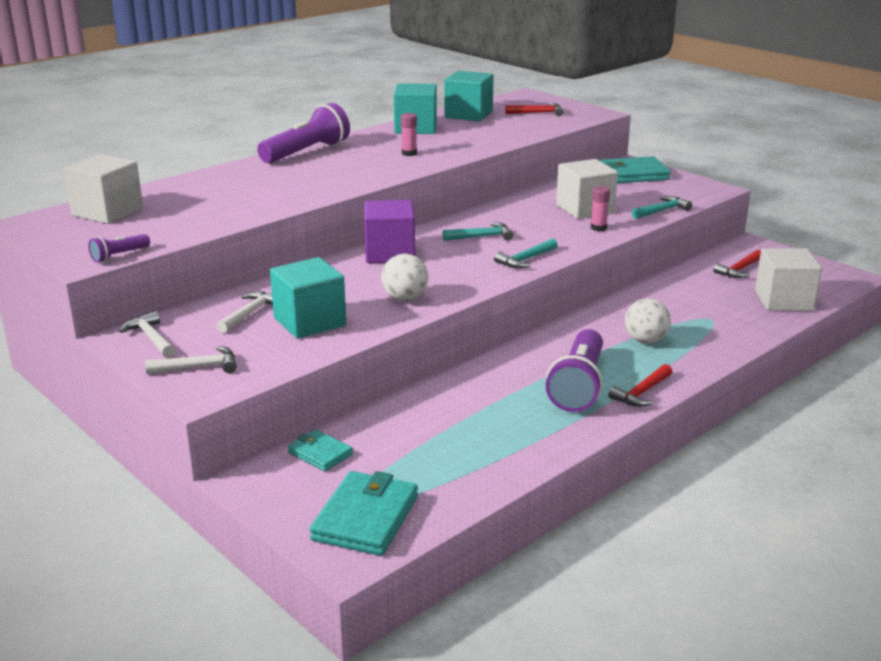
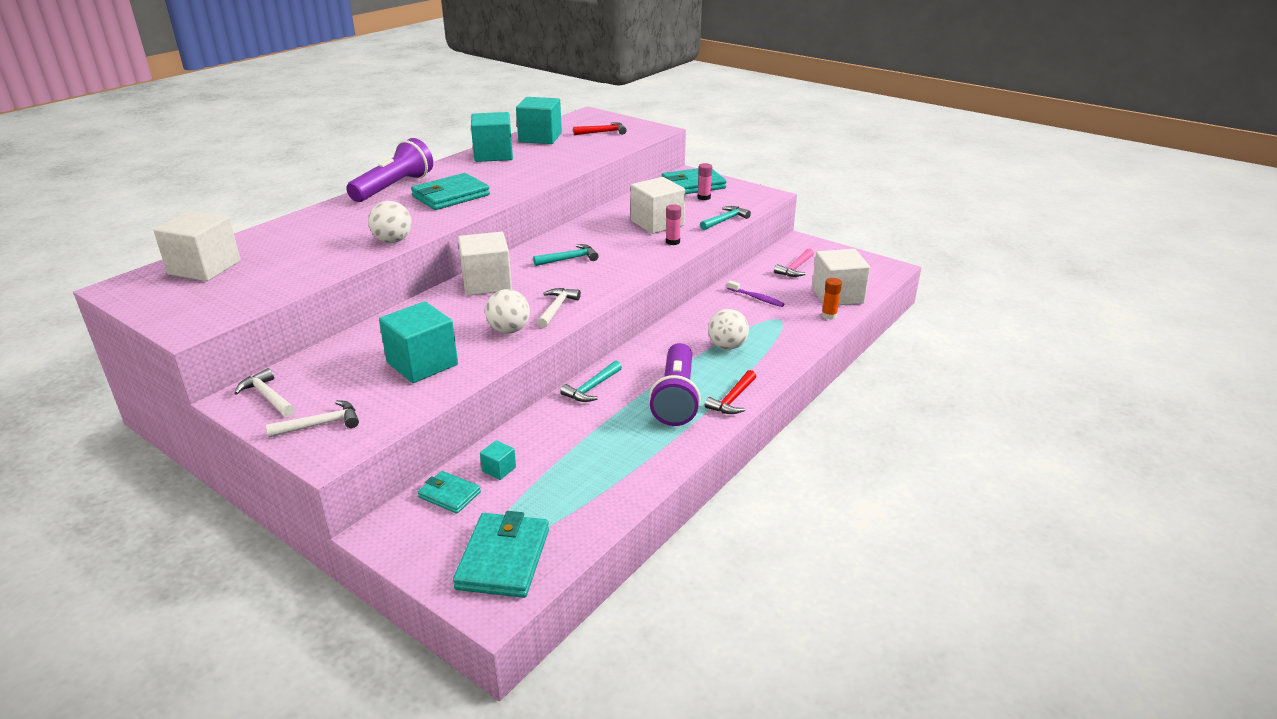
camera: 10 degrees left, 5 degrees up
purple flashlight [88,234,150,263] -> none
white hammer [216,291,273,333] -> white hammer moved to [537,288,581,328]
purple cube [364,200,415,263] -> white cube [458,232,512,296]
pink glue stick [401,113,417,156] -> pink glue stick moved to [698,163,712,200]
turquoise hammer [494,238,558,268] -> turquoise hammer moved to [560,361,622,402]
red hammer [713,250,761,278] -> pink hammer [774,249,814,277]
none -> white ball [368,201,412,243]
none -> turquoise wallet [411,173,490,210]
none -> turquoise cube [480,440,516,480]
none -> purple toothbrush [727,281,785,307]
none -> orange glue stick [822,278,842,320]

